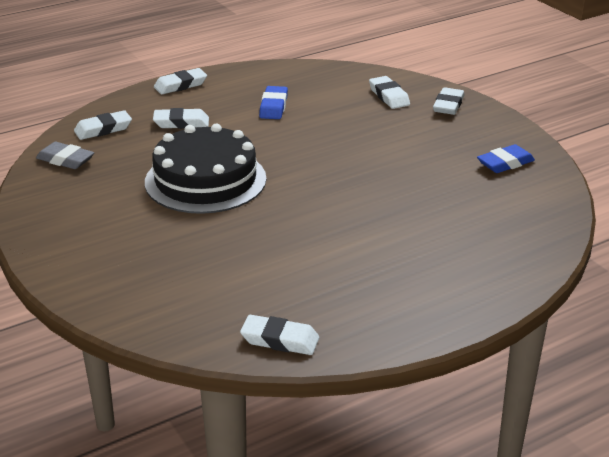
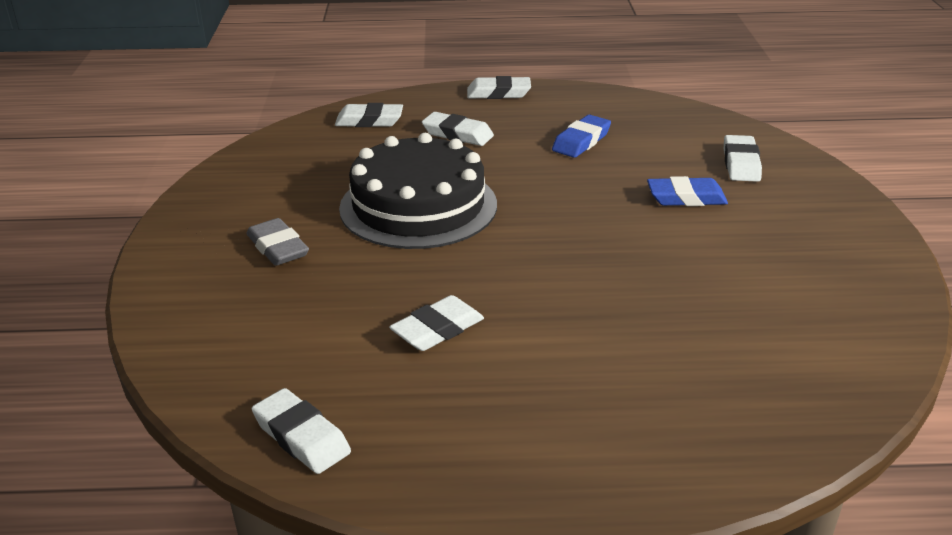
camera: 30 degrees right, 0 degrees up
grey eraser [36,142,94,169] -> grey eraser moved to [247,218,309,266]
white eraser [433,87,465,115] -> white eraser moved to [389,295,484,351]
blue eraser [477,144,535,173] -> blue eraser moved to [647,176,728,206]

